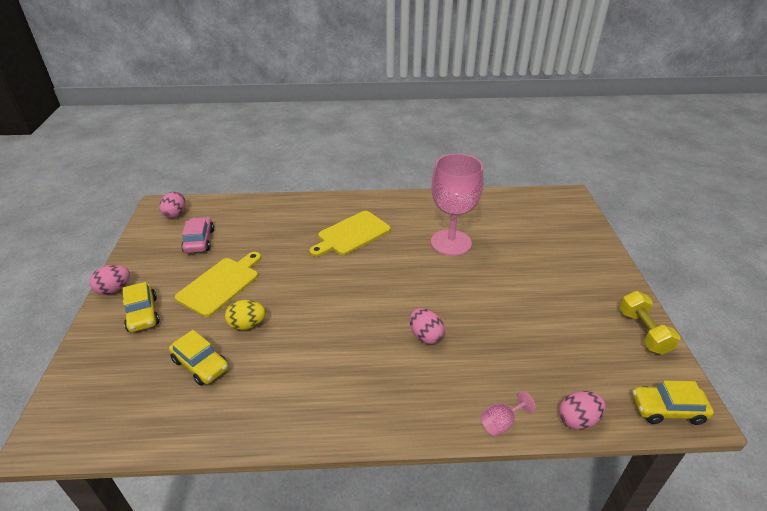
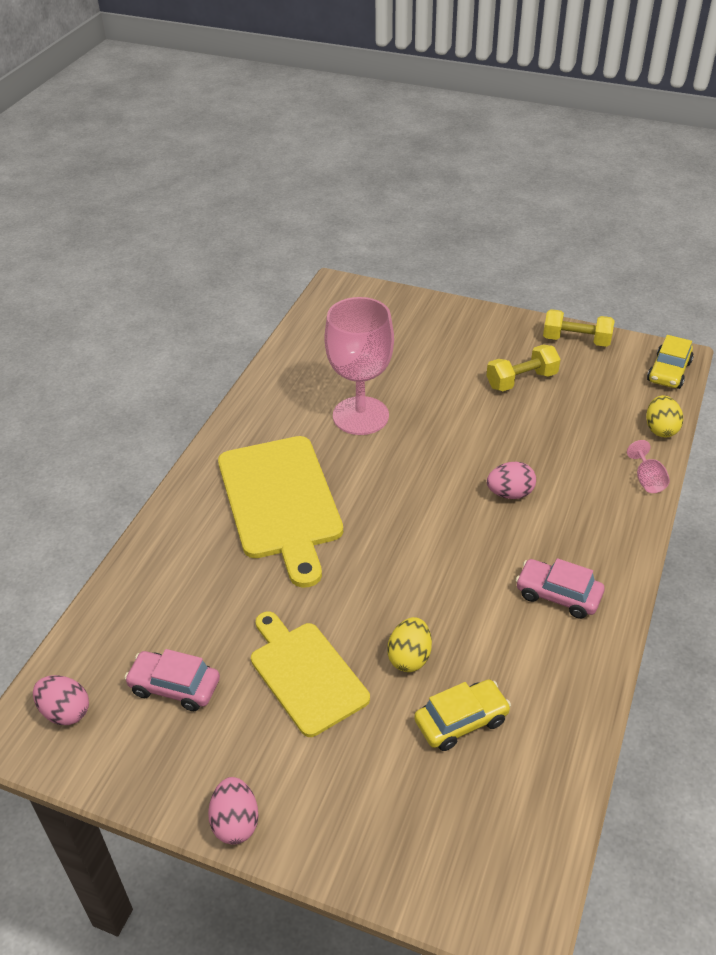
camera: 65 degrees left, 5 degrees up
yellow car [123,282,160,332] -> none
yellow cutting board [310,211,391,257] -> yellow cutting board [218,436,343,588], size x1.50
pink egg [559,391,606,430] -> yellow egg [646,395,683,437]
none -> yellow dumbbell [486,345,560,391]
none -> pink car [516,558,605,619]

